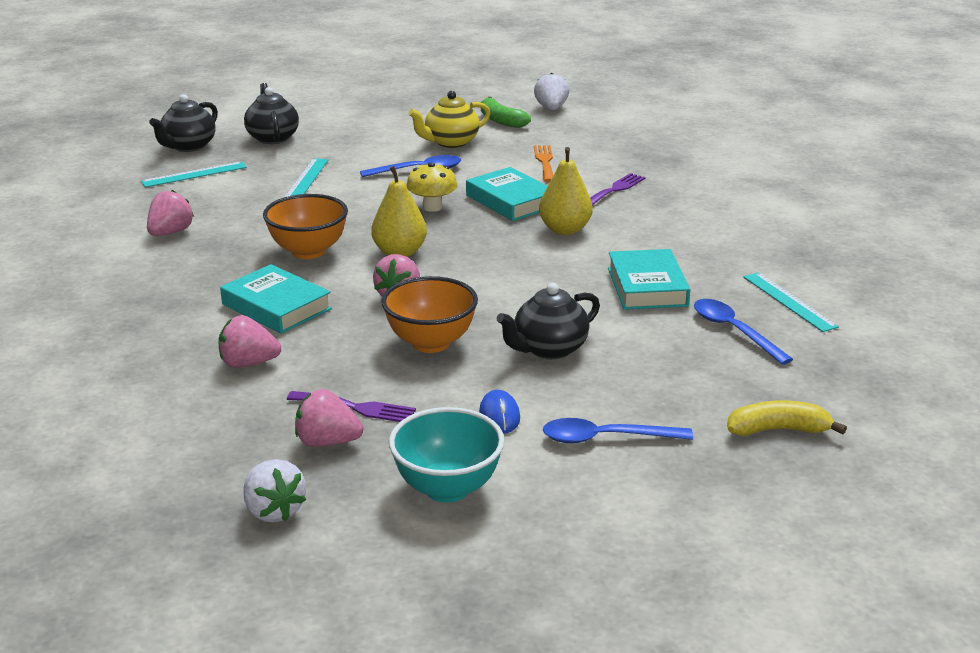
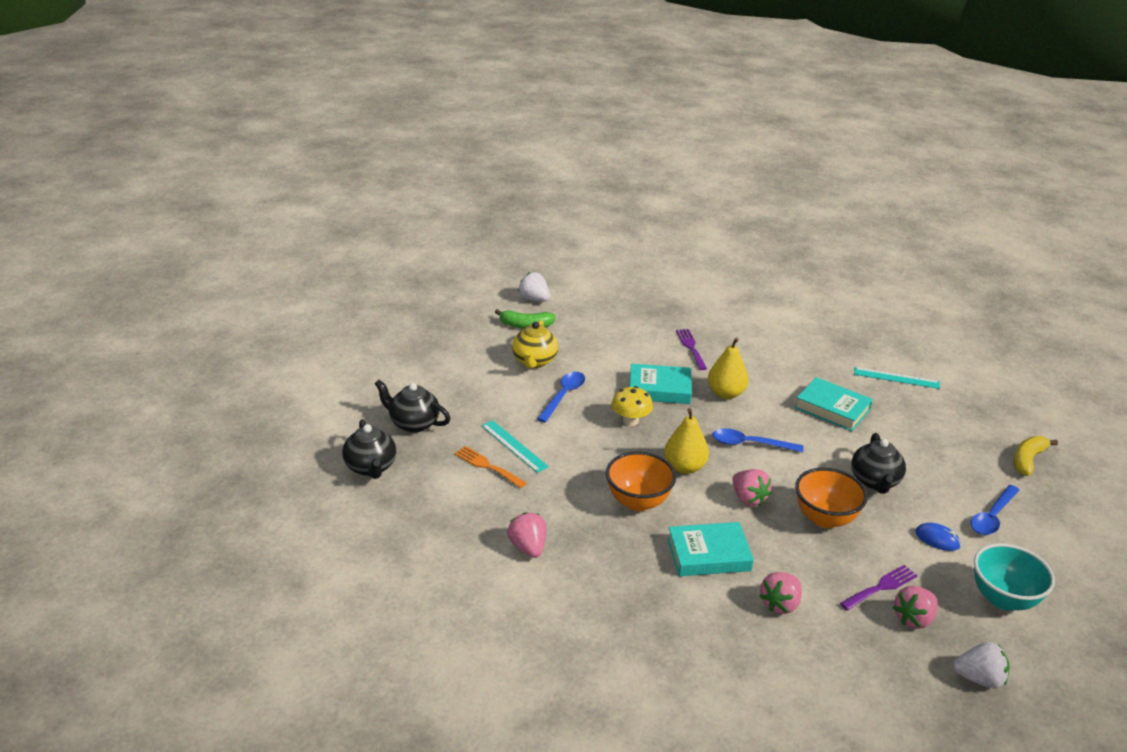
camera: 50 degrees left, 5 degrees up
turquoise ruler [141,161,247,187] -> none
orange fork [534,145,553,182] -> orange fork moved to [454,446,526,488]
blue spoon [694,299,793,365] -> blue spoon moved to [712,428,804,452]

